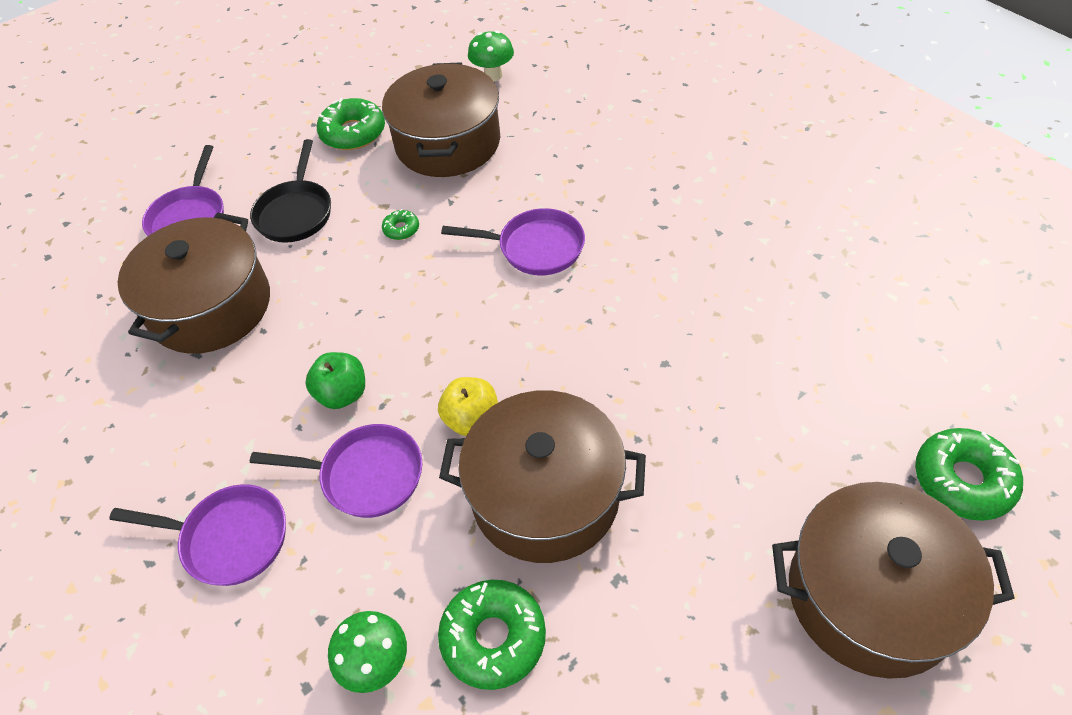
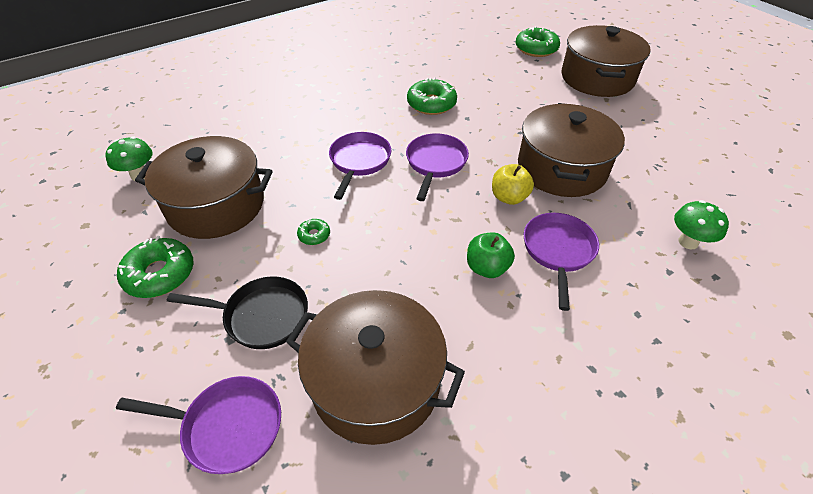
camera: 90 degrees left, 5 degrees down
purple pan [109,484,286,586] -> purple pan moved to [406,133,469,201]
green donut [438,580,546,690] -> green donut moved to [407,77,457,115]

